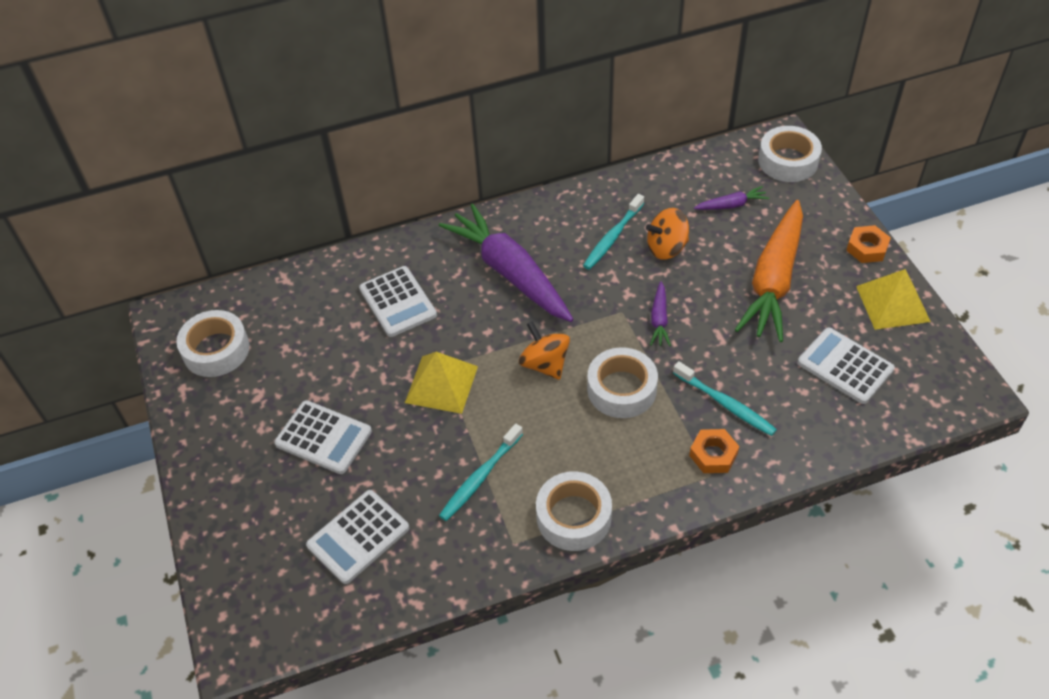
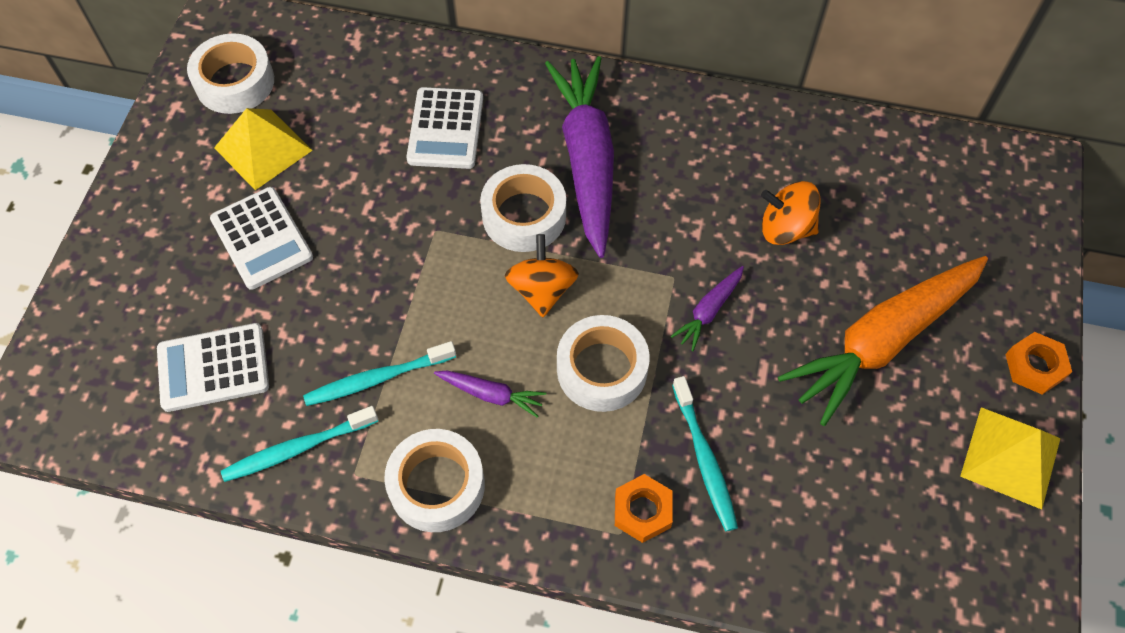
camera: 30 degrees right, 10 degrees up
yellow pyramid [405,352,478,414] -> yellow pyramid moved to [214,108,313,190]
turquoise toothbrush [583,194,644,270] -> turquoise toothbrush moved to [221,406,378,482]
purple carrot [694,186,769,210] -> purple carrot moved to [434,371,546,418]
white tape [758,126,822,182] -> white tape moved to [480,164,566,252]
white calculator [798,328,895,404] -> none

